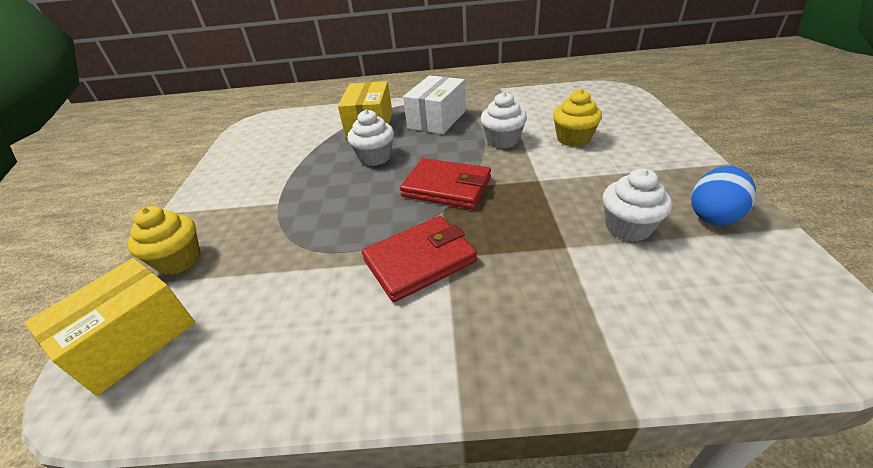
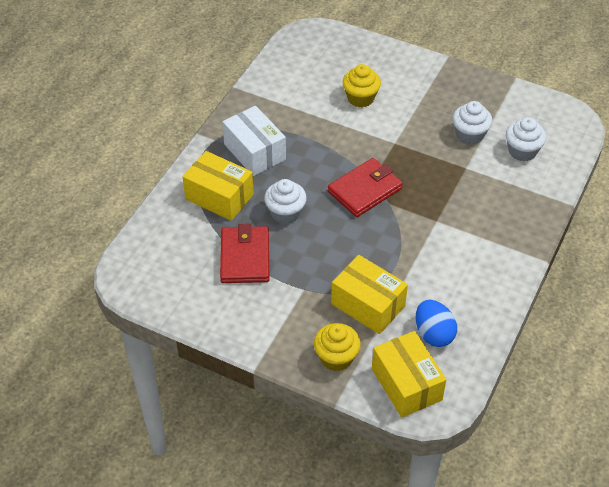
camera: 65 degrees left, 10 degrees up
red wallet [362,216,477,302] -> red wallet moved to [220,224,270,283]
white cupcake [480,92,527,149] -> white cupcake moved to [506,117,546,161]
blue egg [691,166,756,225] -> blue egg moved to [415,300,457,347]
none -> yellow box [331,255,408,334]

